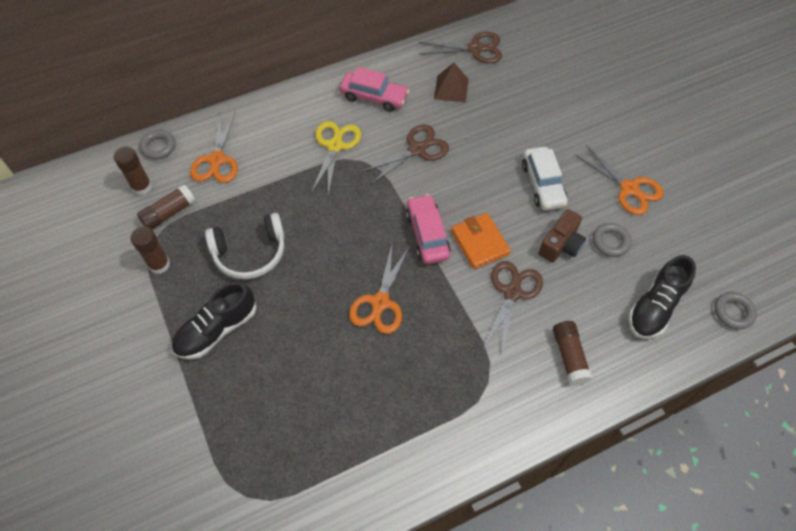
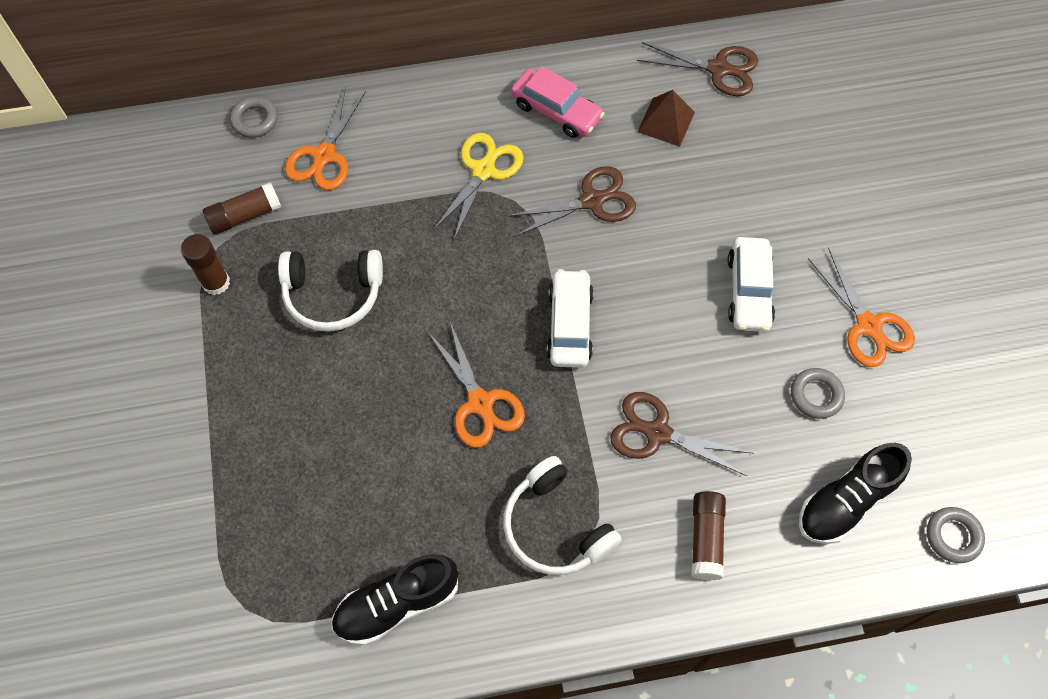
camera: 15 degrees right, 5 degrees up
brown glue stick [114,146,152,195] -> none
black shoe [171,282,257,360] -> black shoe moved to [331,554,458,645]
orange scissors [349,245,410,334] -> orange scissors turned 60 degrees counterclockwise [428,322,525,448]
pink car [406,194,451,264] -> white car [547,269,594,368]
orange wallet [451,213,511,269] -> none
brown scissors [483,261,543,357] -> brown scissors turned 105 degrees counterclockwise [610,392,754,476]
brown camera [539,209,586,263] -> none
none -> white headphones [503,456,622,575]

